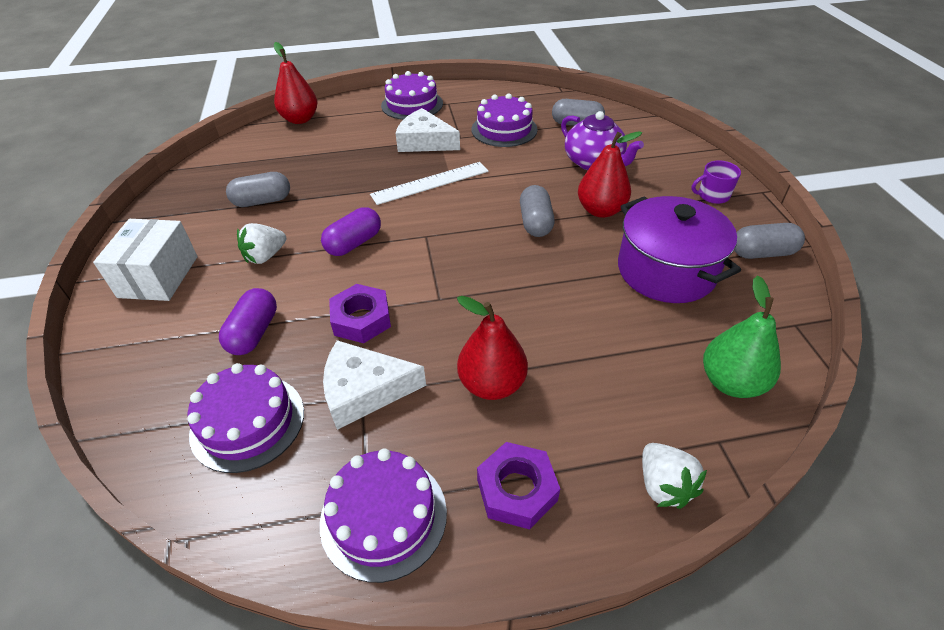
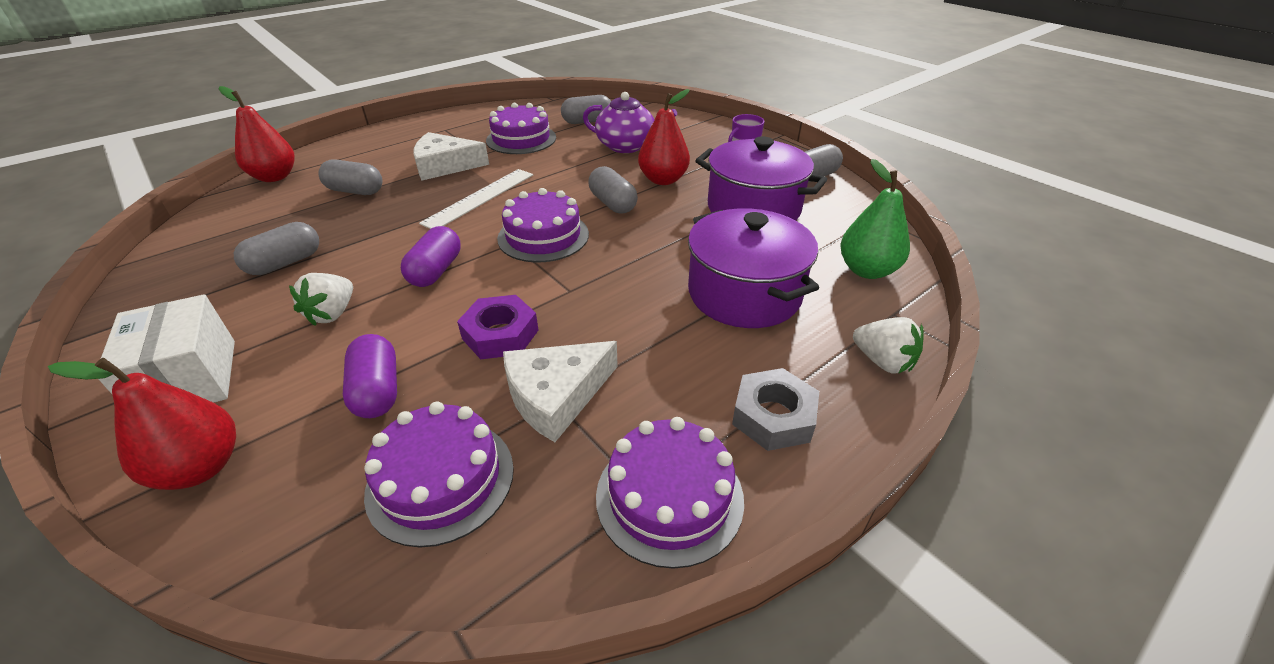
camera: 30 degrees left, 5 degrees down
purple cake [381,71,443,120] -> purple cake moved to [497,188,589,262]
red pear [457,296,528,400] -> red pear moved to [48,358,236,490]
purple nut [477,442,560,530] -> grey nut [732,368,819,451]
none -> grey capsule [318,159,382,195]
none -> purple pot [688,208,819,328]

